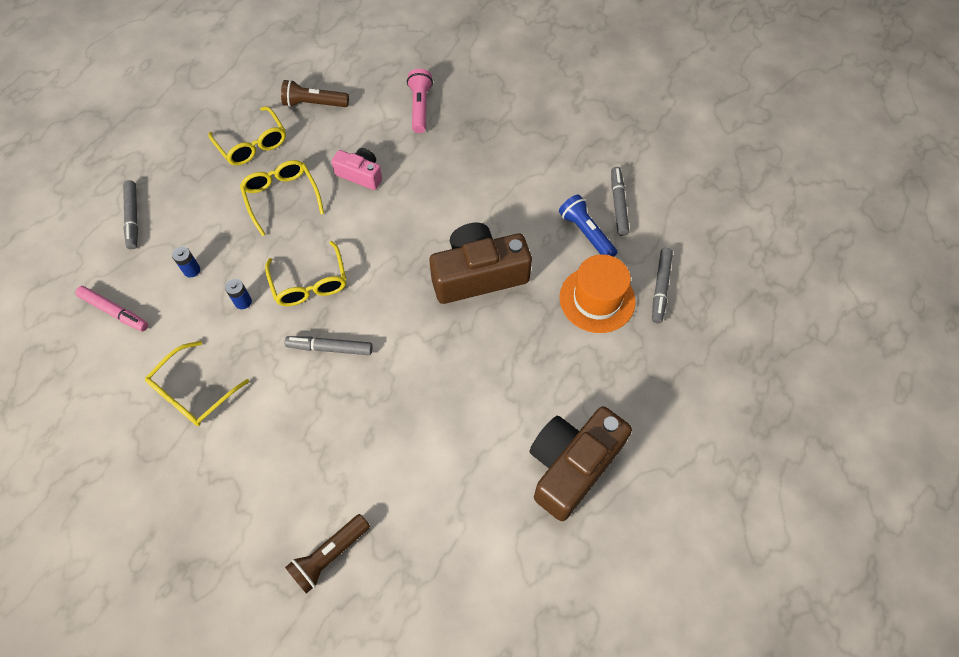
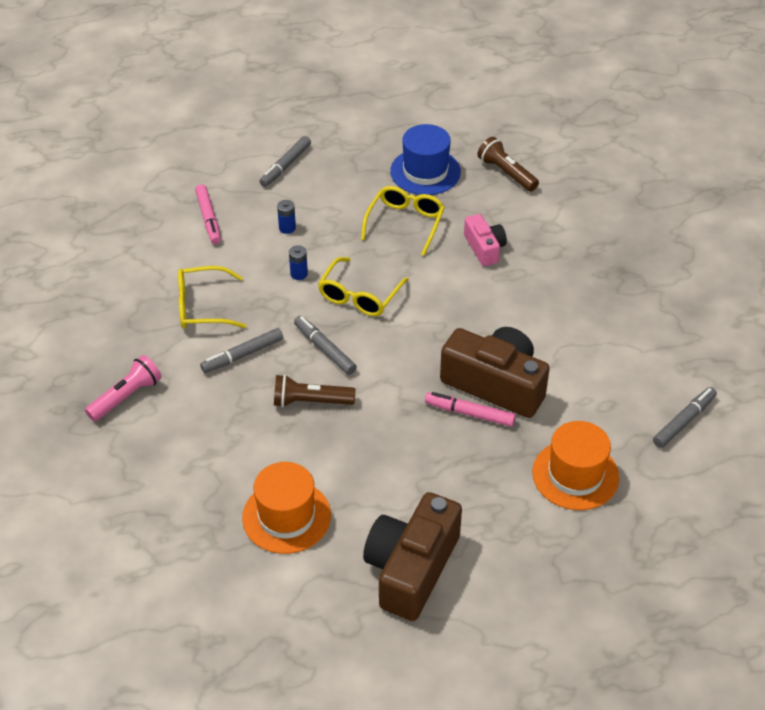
camera: 45 degrees right, 15 degrees down
yellow glasses [208,106,286,166] -> blue hat [390,124,461,195]
brown flashlight [285,514,370,594] -> brown flashlight moved to [274,374,356,407]
pink flashlight [407,69,433,133] -> pink flashlight moved to [85,355,161,422]
brown camera [530,406,632,521] -> brown camera turned 60 degrees counterclockwise [363,492,462,621]
blue flashlight [559,195,617,257] -> none
grey marker [652,248,673,323] -> grey marker moved to [200,328,283,373]
none -> orange hat [242,462,331,554]
none -> pink marker [425,392,516,427]

